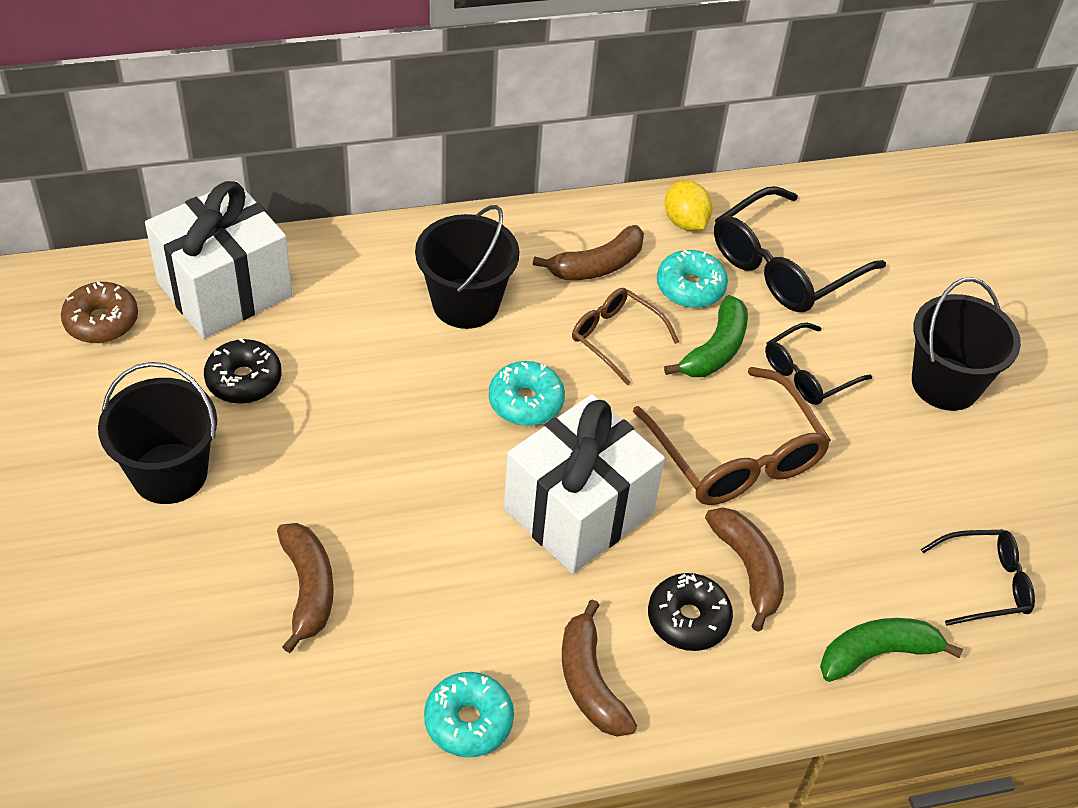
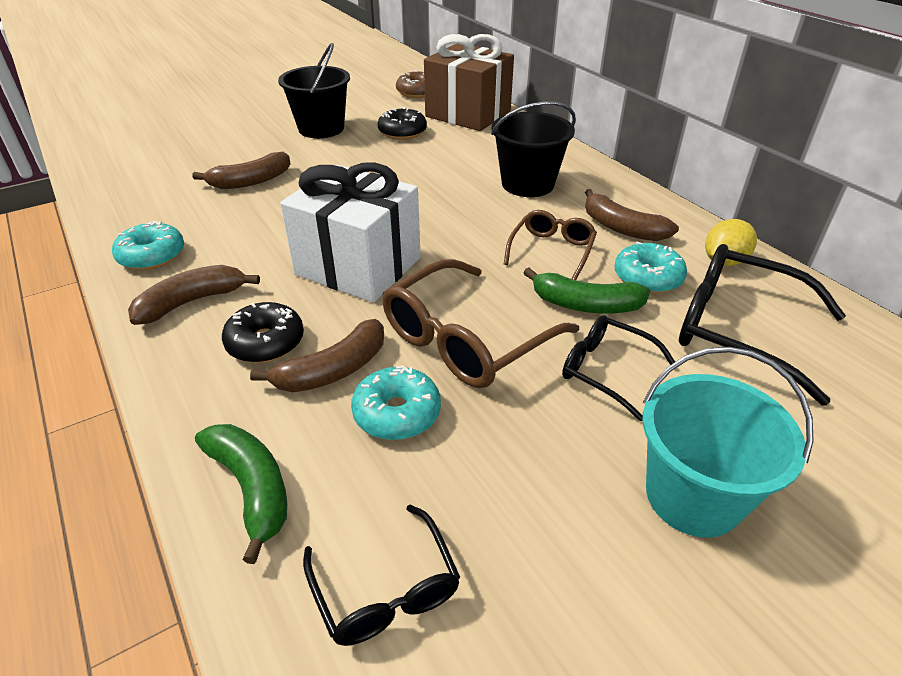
camera: 75 degrees right, 10 degrees down
white gift [145,181,292,339] -> brown gift [424,34,514,131]
turquoise donut [489,361,565,426] -> turquoise donut moved to [351,365,441,440]
black bucket [912,277,1021,411] -> turquoise bucket [643,347,814,538]

